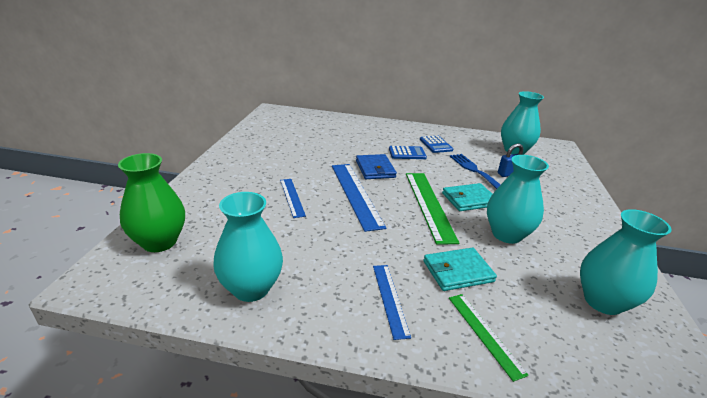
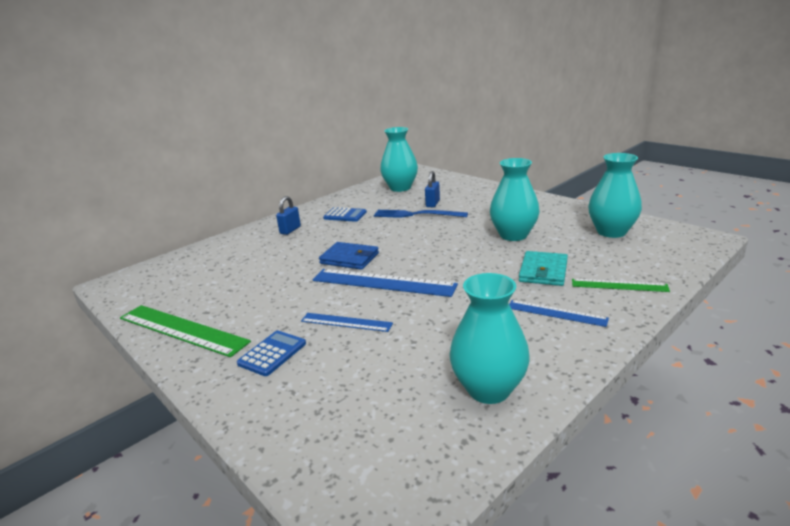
camera: 50 degrees left, 5 degrees down
green vase [118,153,185,252] -> none
blue calculator [389,146,427,159] -> blue calculator moved to [237,331,306,376]
green ruler [406,173,460,245] -> green ruler moved to [120,305,251,357]
turquoise wallet [442,183,492,211] -> none
none -> blue padlock [276,196,301,235]

